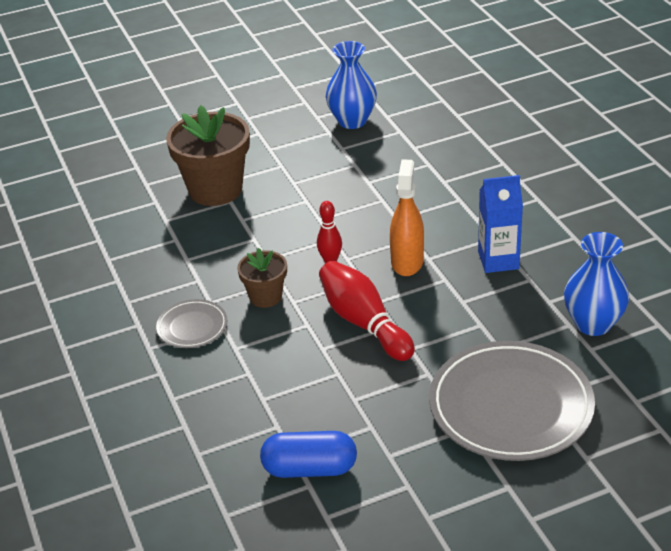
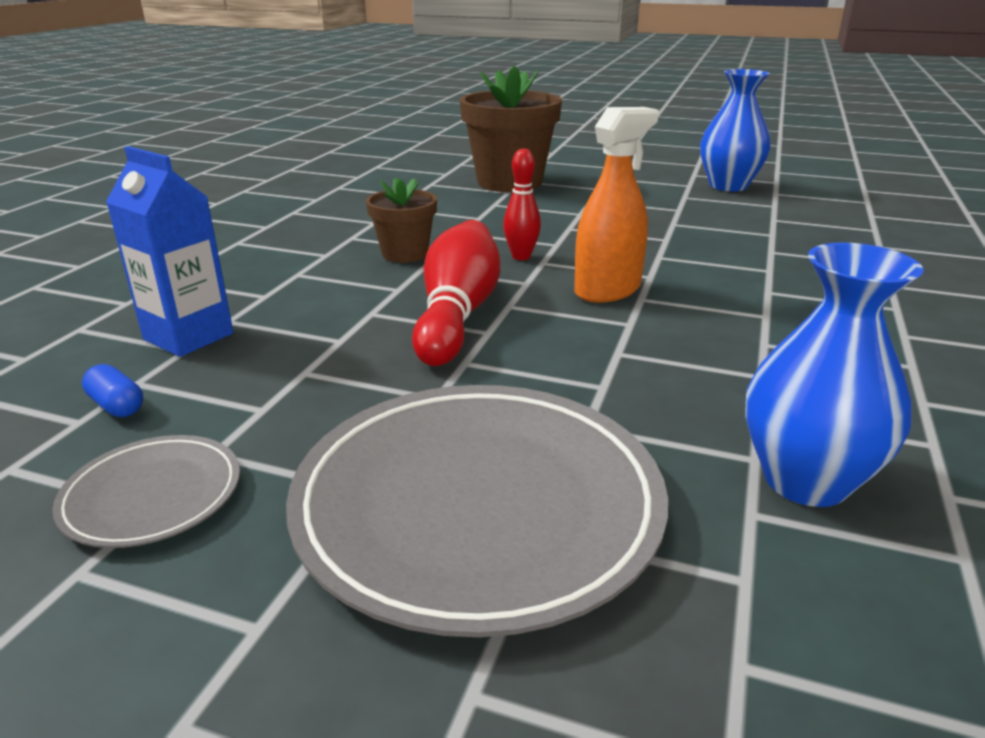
camera: 40 degrees right, 10 degrees down
grey plate [156,299,228,348] -> grey plate moved to [52,435,240,548]
blue capsule [260,431,357,478] -> blue capsule [82,364,143,417], size x0.47
blue carton [478,175,523,273] -> blue carton moved to [106,146,233,357]

